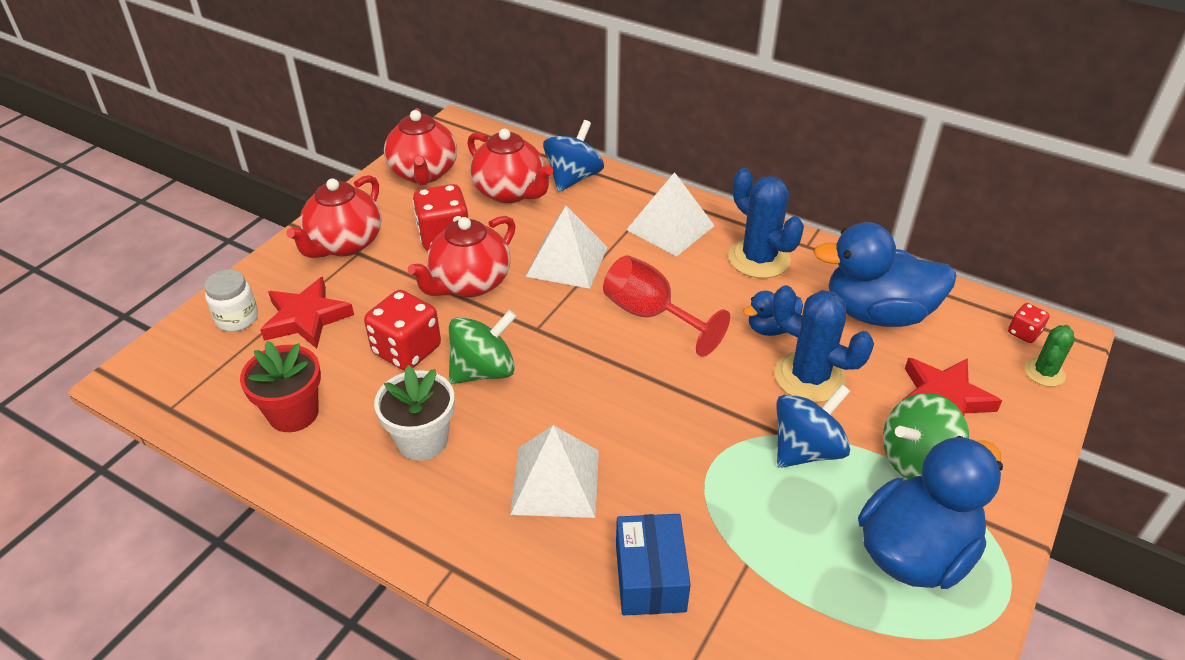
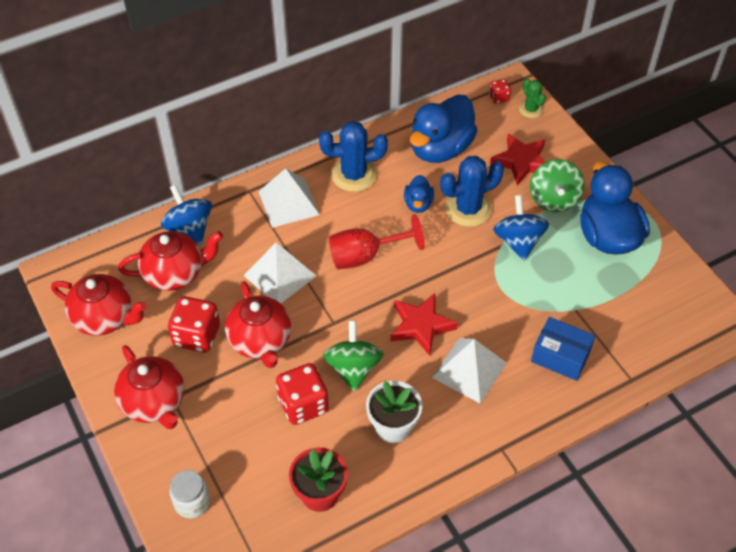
camera: 60 degrees left, 10 degrees up
red star [260,277,354,349] -> red star moved to [390,293,458,356]

